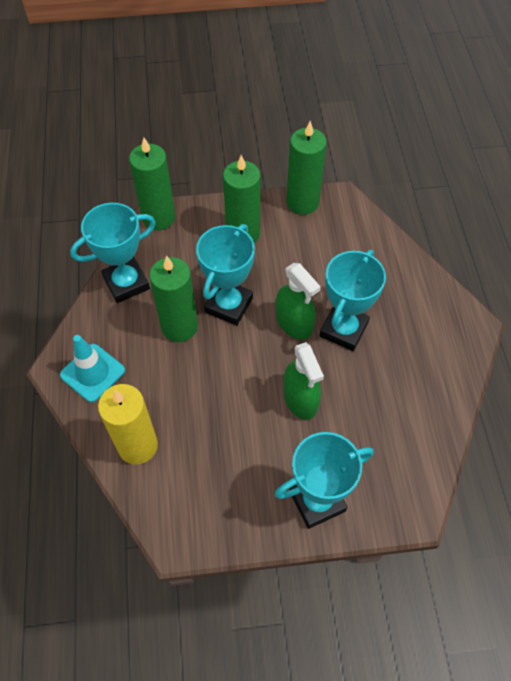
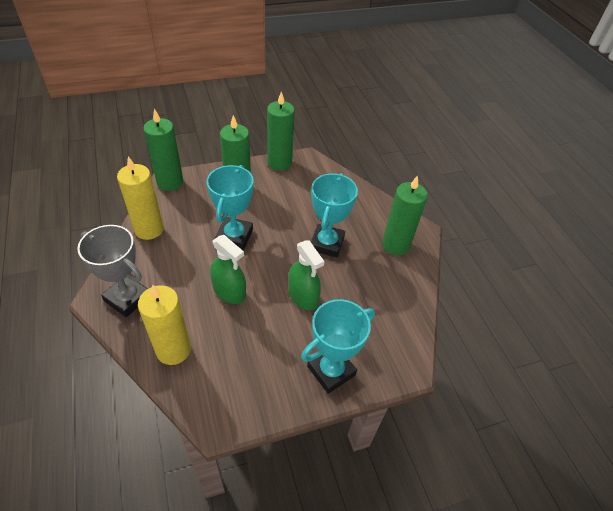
camera: 15 degrees left, 10 degrees down
turquoise traffic cone [60,335,125,402] -> grey trophy [77,225,148,317]
turquoise trophy [70,203,156,303] -> yellow candle [117,156,164,240]
green candle [149,256,198,342] -> green candle moved to [382,175,428,255]
green spray bottle [275,263,321,340] -> green spray bottle moved to [210,235,246,304]

